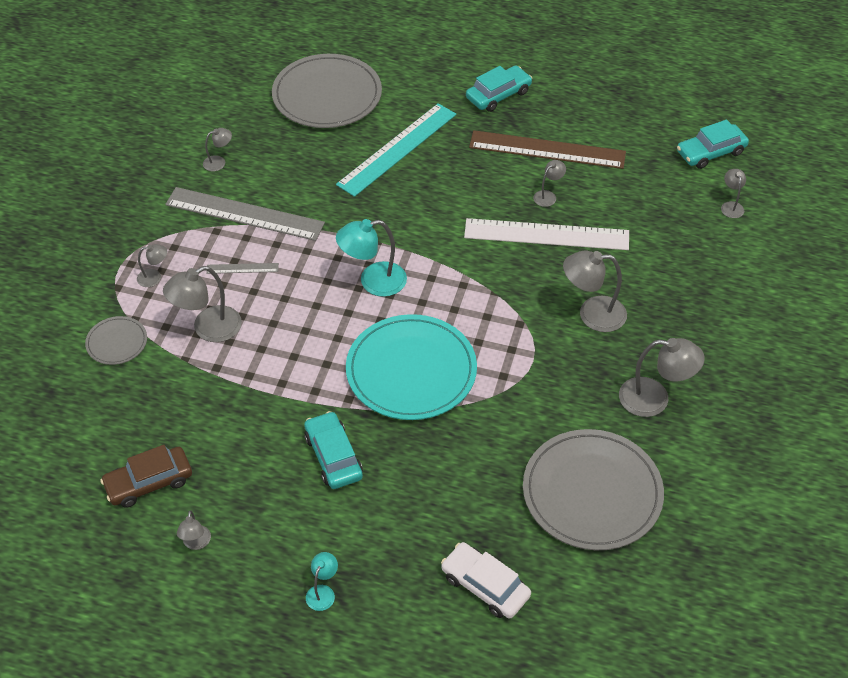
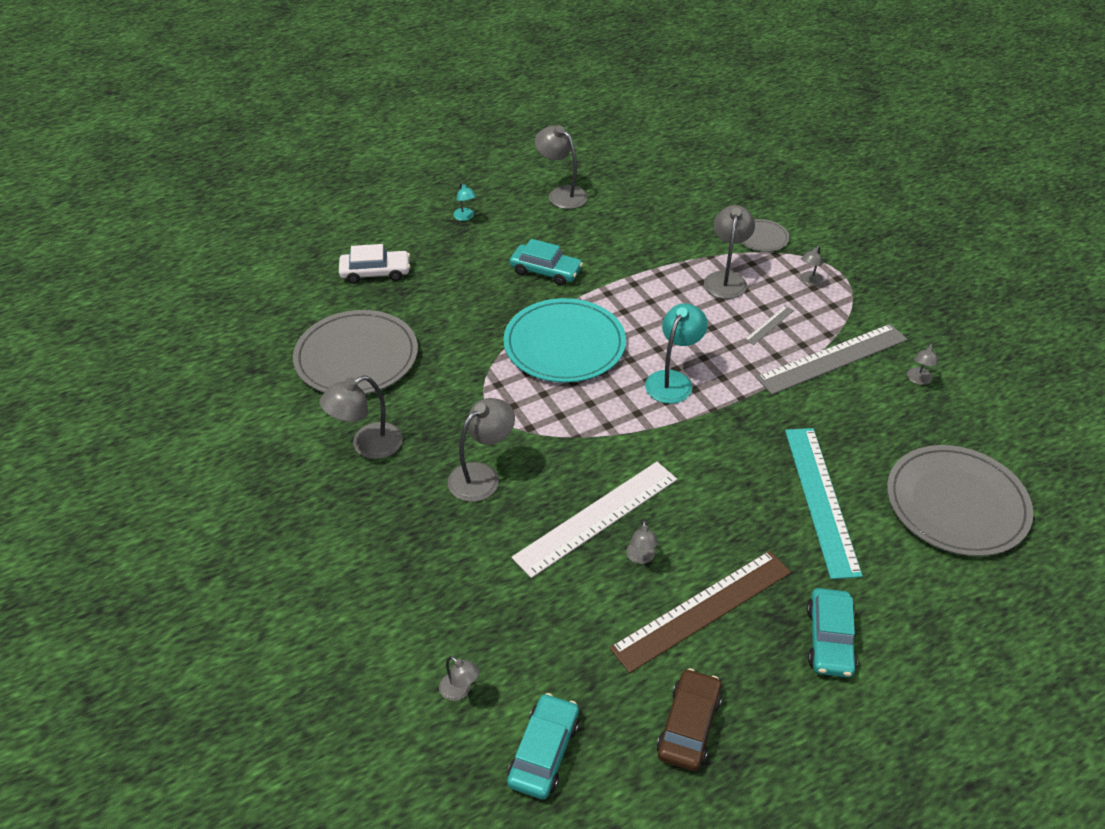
camera: 135 degrees right, 5 degrees down
brown car [100,445,192,508] -> brown car moved to [657,668,722,771]
grey lamp [177,510,211,550] -> grey lamp [535,125,588,209], size x1.90

